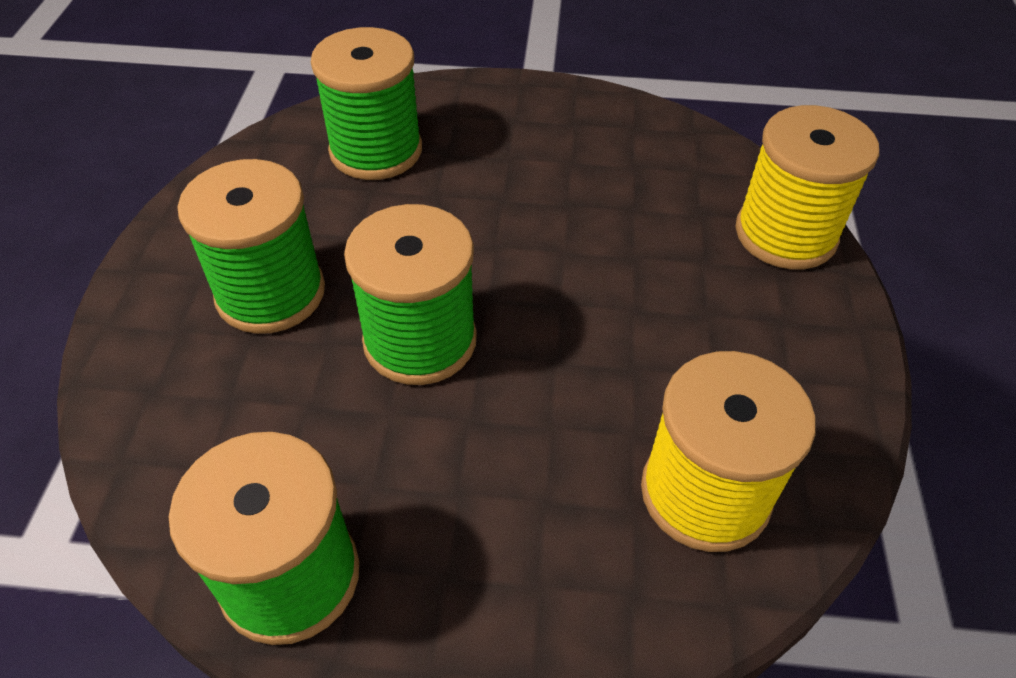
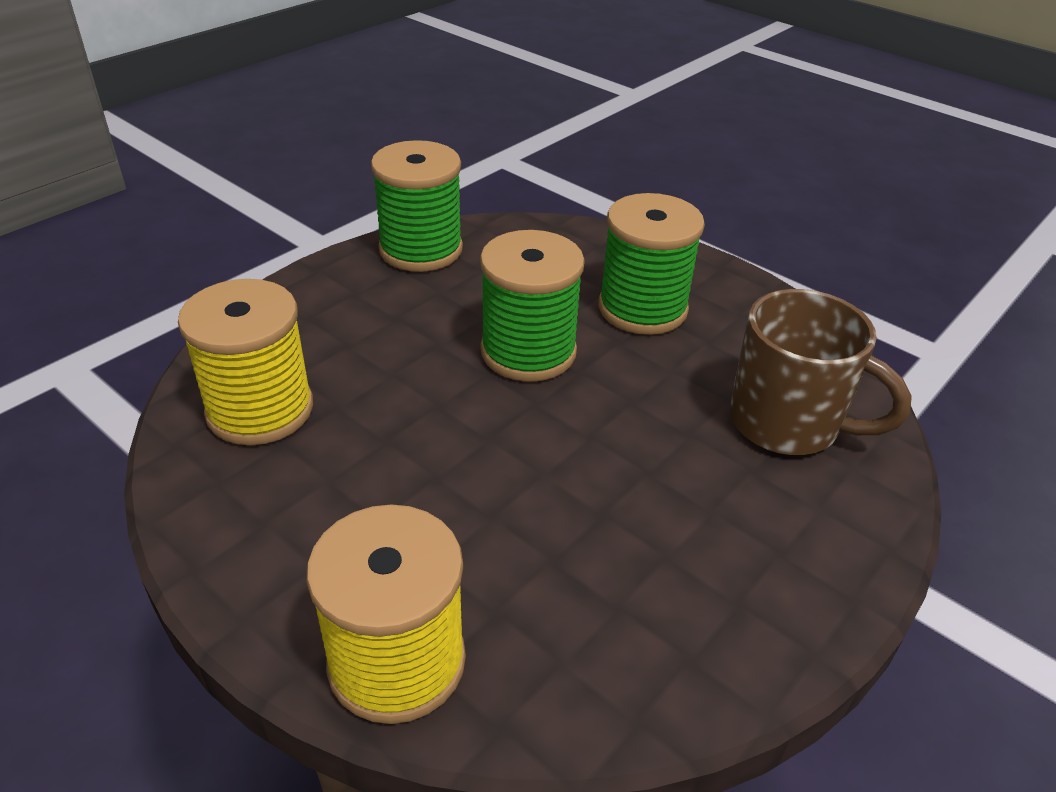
camera: 125 degrees right, 10 degrees down
green spool [311,27,422,180] -> brown mug [730,289,912,455]

